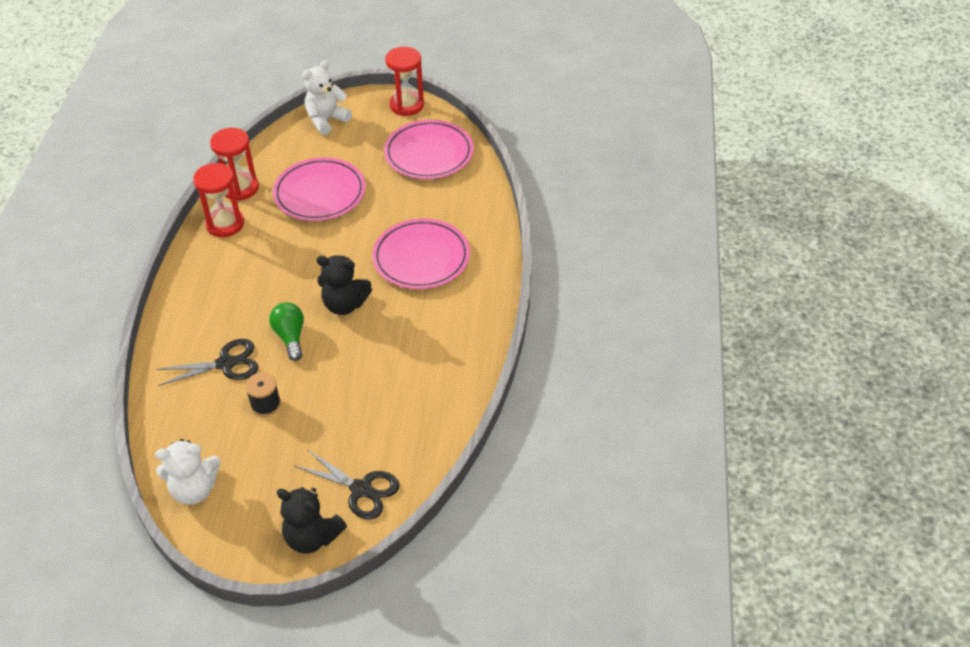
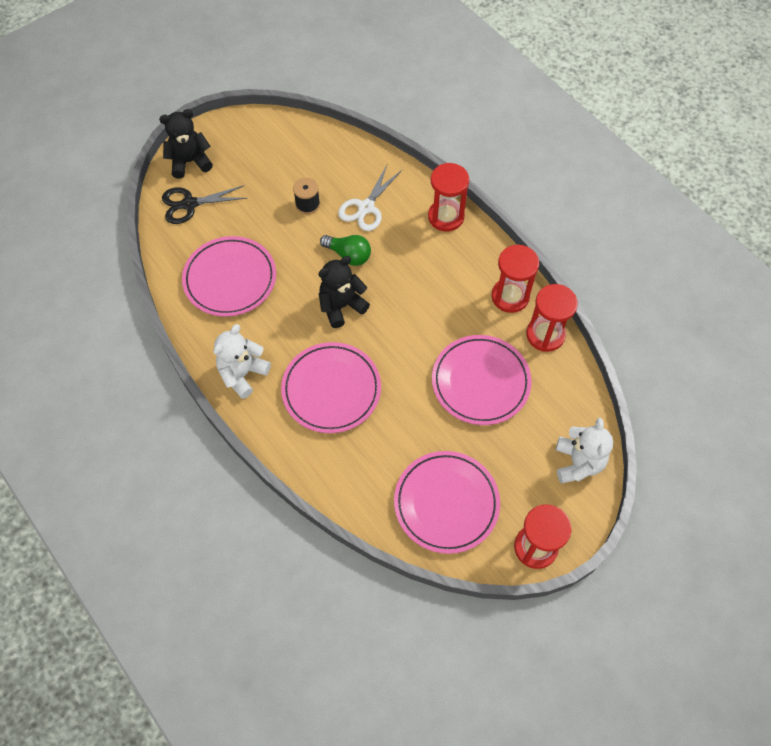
camera: 135 degrees right, 15 degrees up
white teddy bear [155,439,221,505] -> white teddy bear moved to [213,324,271,399]
black scissors [156,339,258,386] -> white scissors [338,165,402,231]
none -> pink plate [182,236,276,316]
none -> red hourglass [428,163,469,231]

